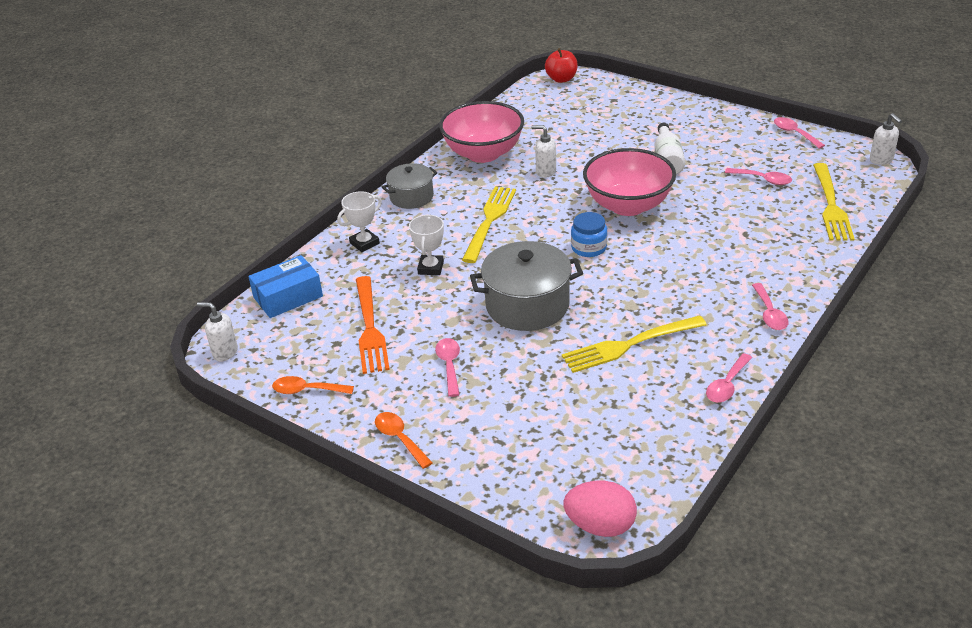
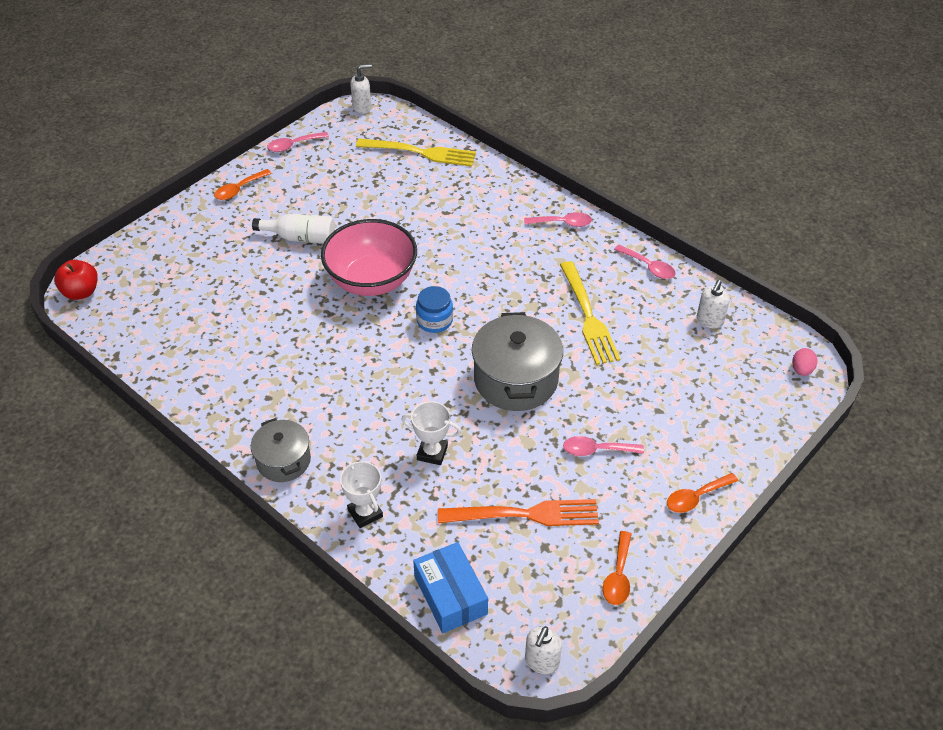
camera: 85 degrees left, 10 degrees up
pink bowl [439,101,524,163] -> none
yellow fork [462,187,516,263] -> none
white soap dispenser [531,125,556,178] -> white soap dispenser moved to [697,280,730,328]
pink egg [563,481,637,537] -> pink egg [792,348,818,376], size x0.55
pink spoon [725,168,792,185] -> none
none -> orange spoon [214,169,272,200]

